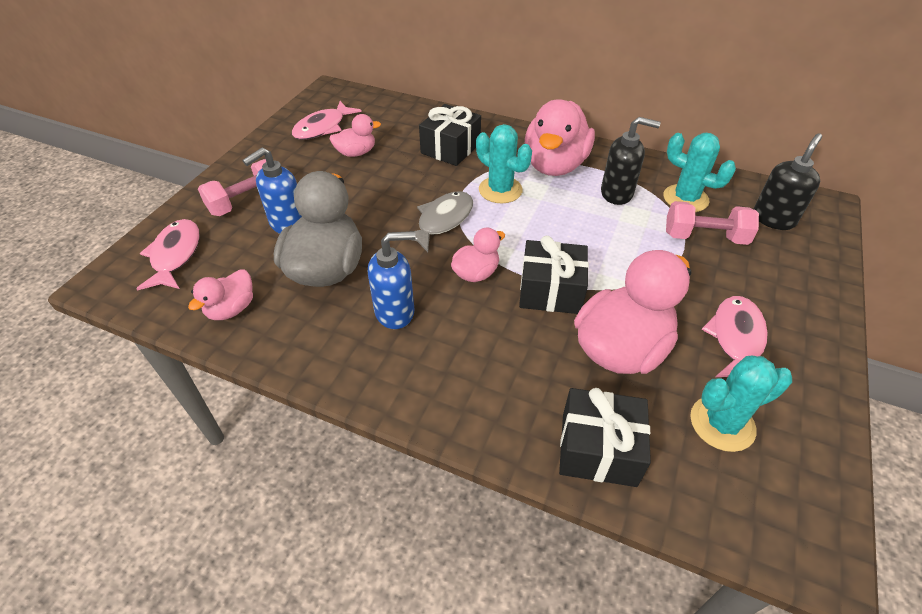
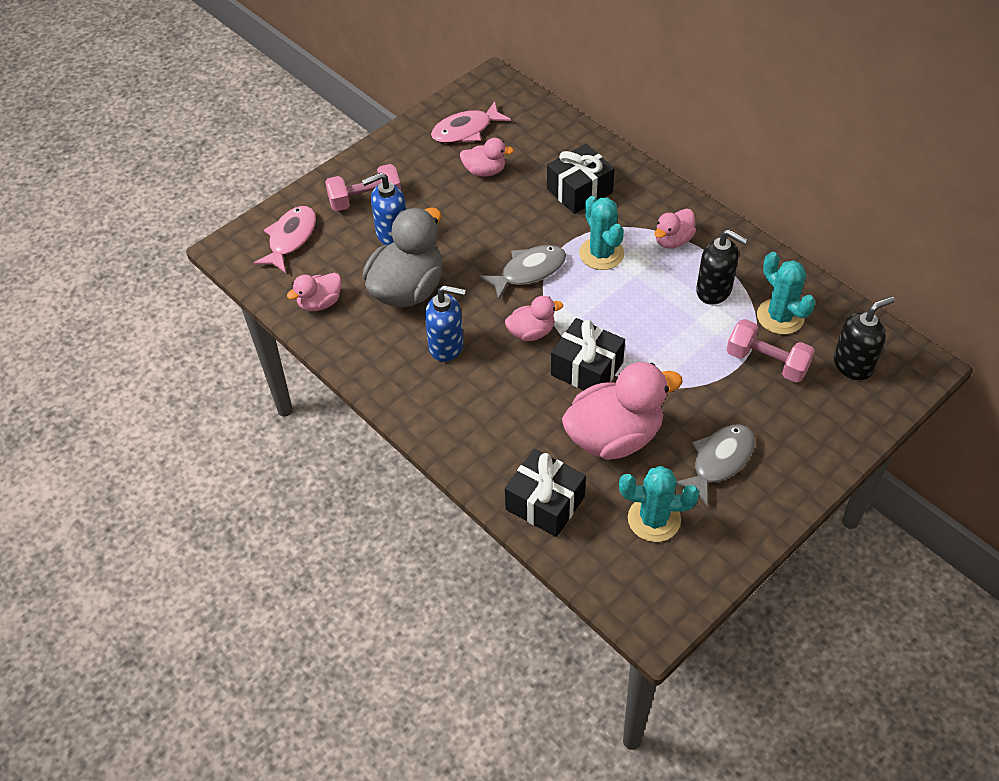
camera: 25 degrees right, 5 degrees up
pink duck [525,99,595,176] -> pink duck [655,209,696,249], size x0.52
pink fish [702,296,768,377] -> grey fish [676,424,755,506]

